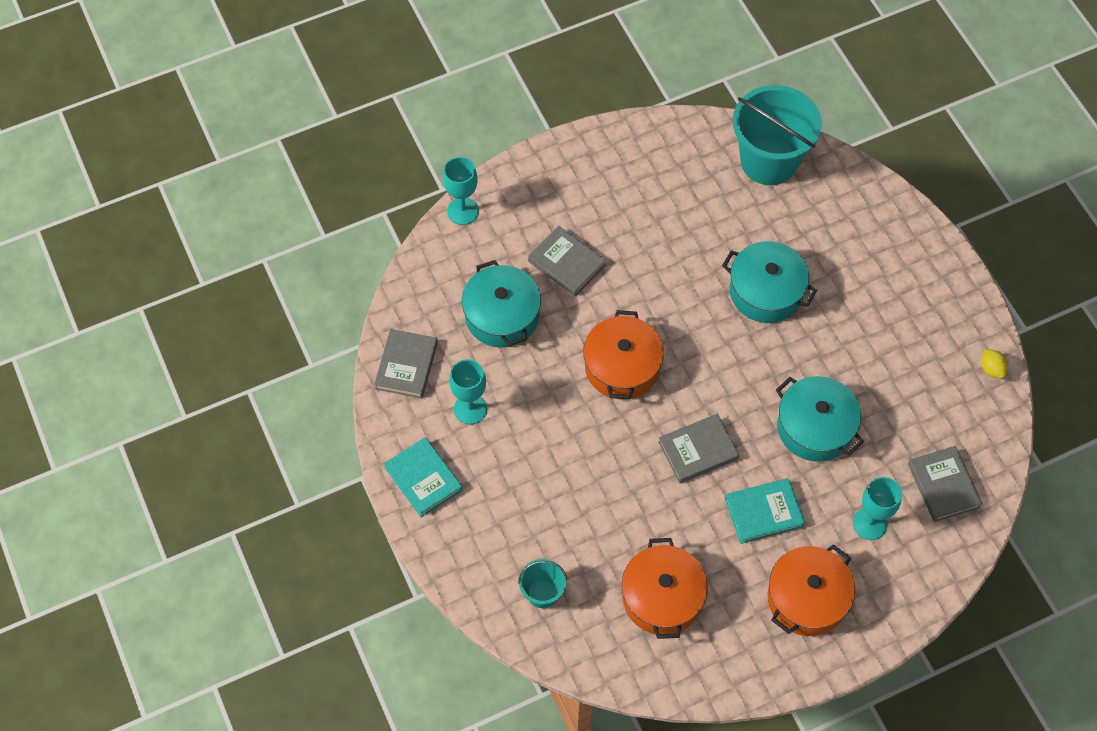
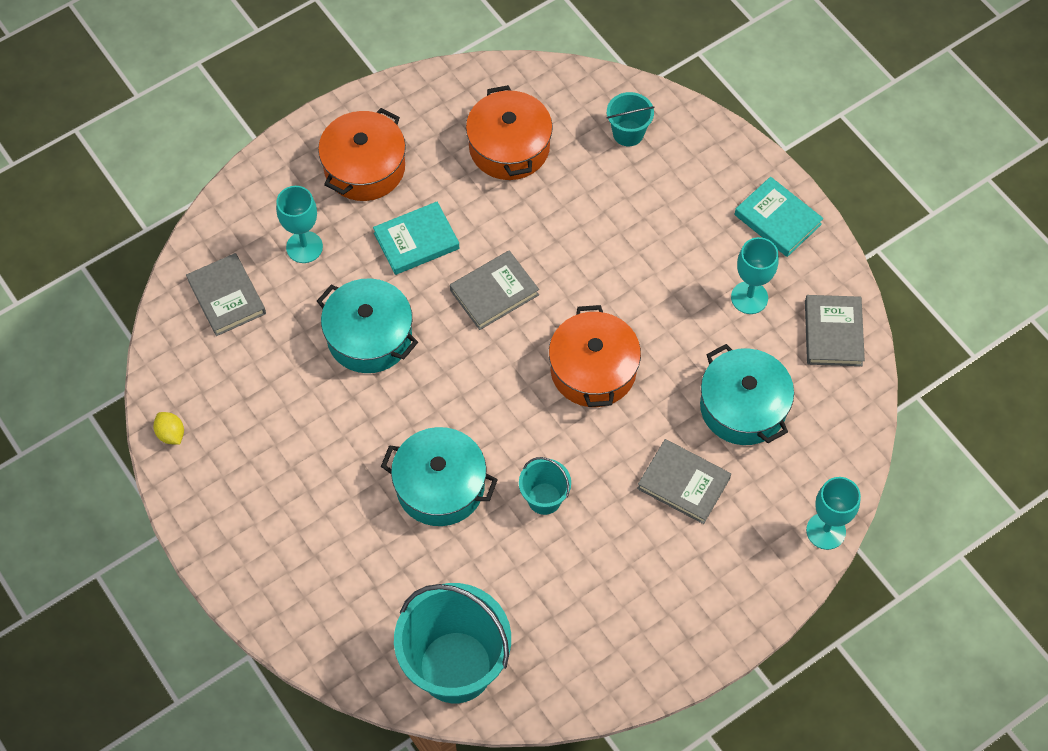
camera: 170 degrees right, 0 degrees up
none -> turquoise bucket [519,457,571,515]

